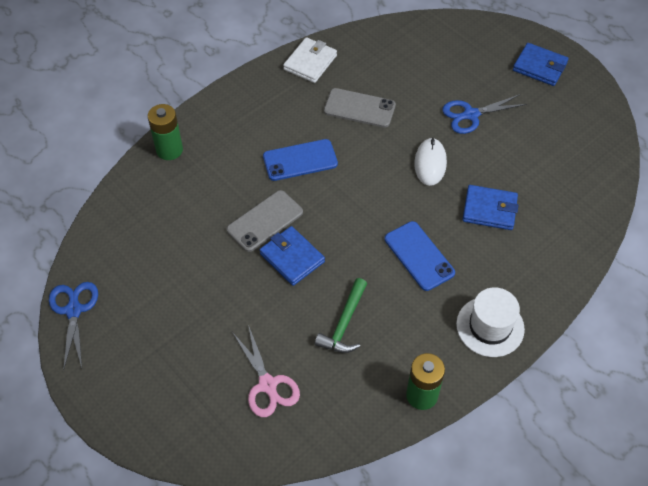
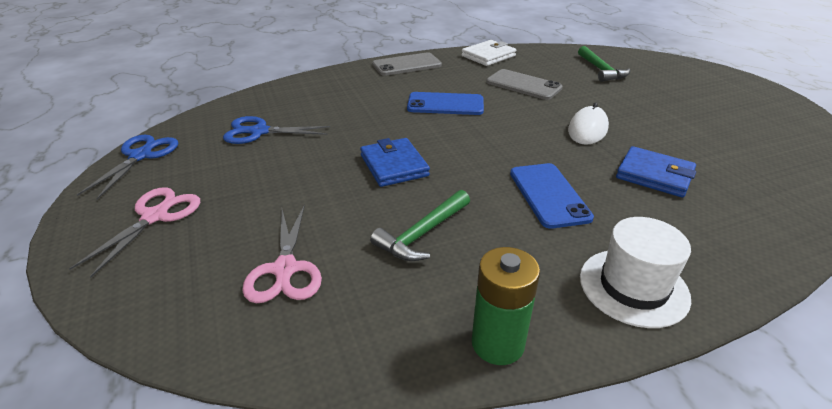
camera: 20 degrees right, 20 degrees down
green battery [148,104,183,160] -> none
grey phone [227,190,303,252] -> grey phone moved to [372,52,442,76]
blue scissors [442,94,527,134] -> blue scissors moved to [223,116,330,144]
blue wallet [513,43,569,86] -> none
none -> pink scissors [69,187,200,278]
none -> green hammer [578,46,630,82]

